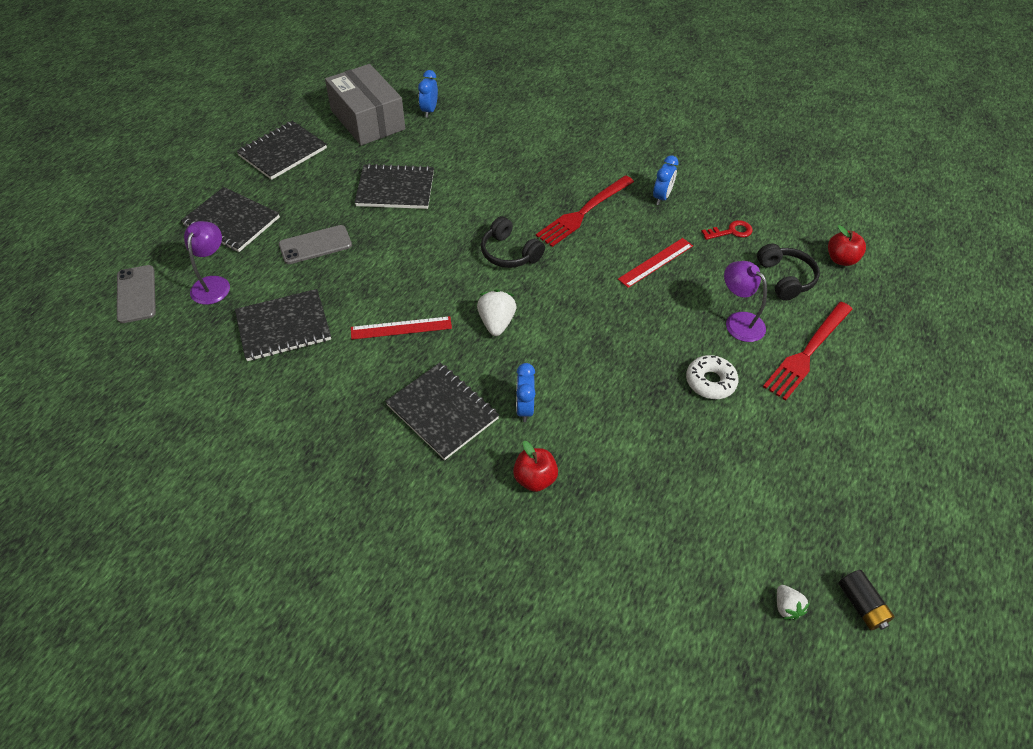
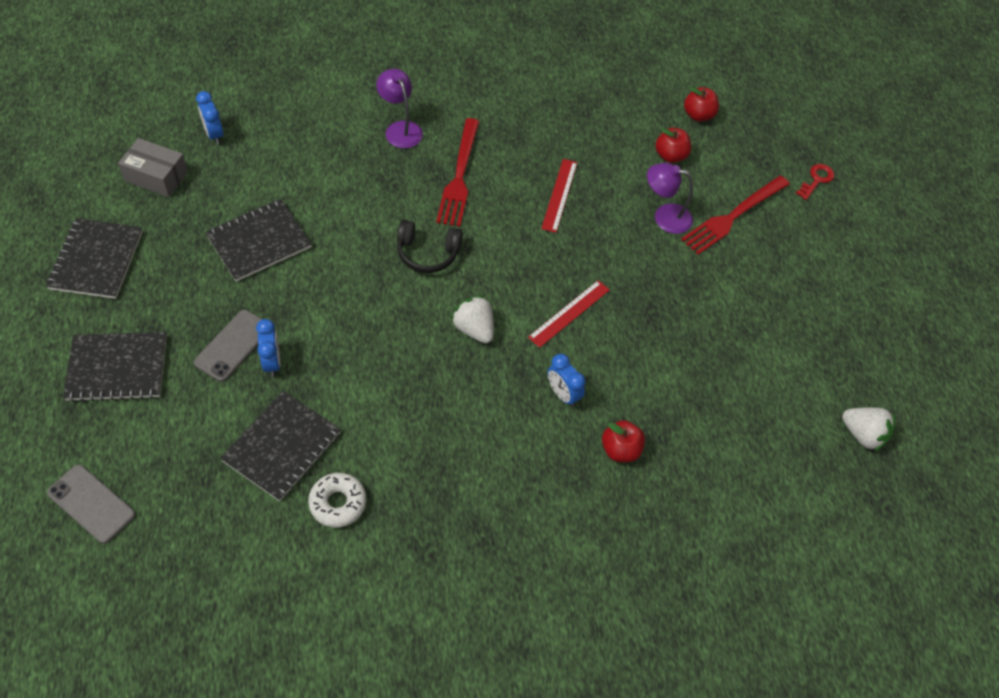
camera: 40 degrees left, 5 degrees up
purple lamp [184,221,230,305] -> purple lamp moved to [376,69,423,148]
grey box [325,64,405,146] -> grey box [118,138,188,197], size x0.61
red ruler [351,316,452,340] -> red ruler moved to [528,280,610,348]
black notebook [385,363,499,460] -> none
blue clock [653,155,678,205] -> blue clock moved to [256,319,281,377]
white donut [686,355,739,399] -> white donut moved to [308,473,366,528]
red key [701,220,753,240] -> red key moved to [796,164,834,200]
black headphones [757,243,820,301] -> red apple [655,128,691,163]
red fork [763,302,853,401] -> red fork turned 45 degrees clockwise [681,176,790,255]
white strawberry [777,585,810,620] -> white strawberry [842,407,895,452], size x1.64
black battery [838,570,895,630] -> none

